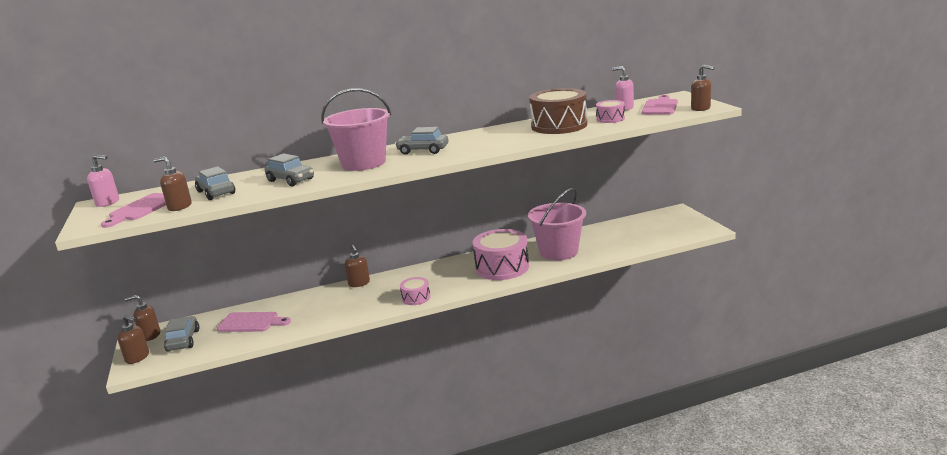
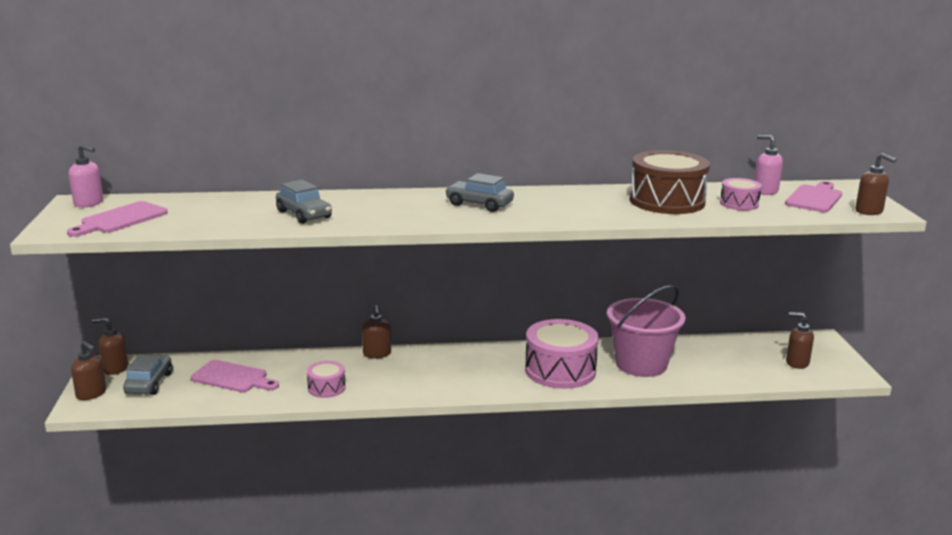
camera: 10 degrees right, 0 degrees up
brown soap dispenser [153,157,192,211] -> brown soap dispenser moved to [786,312,814,369]
grey car [195,166,235,200] -> none
pink bucket [321,88,391,171] -> none
pink drum [400,277,430,305] -> pink drum moved to [307,361,345,398]

